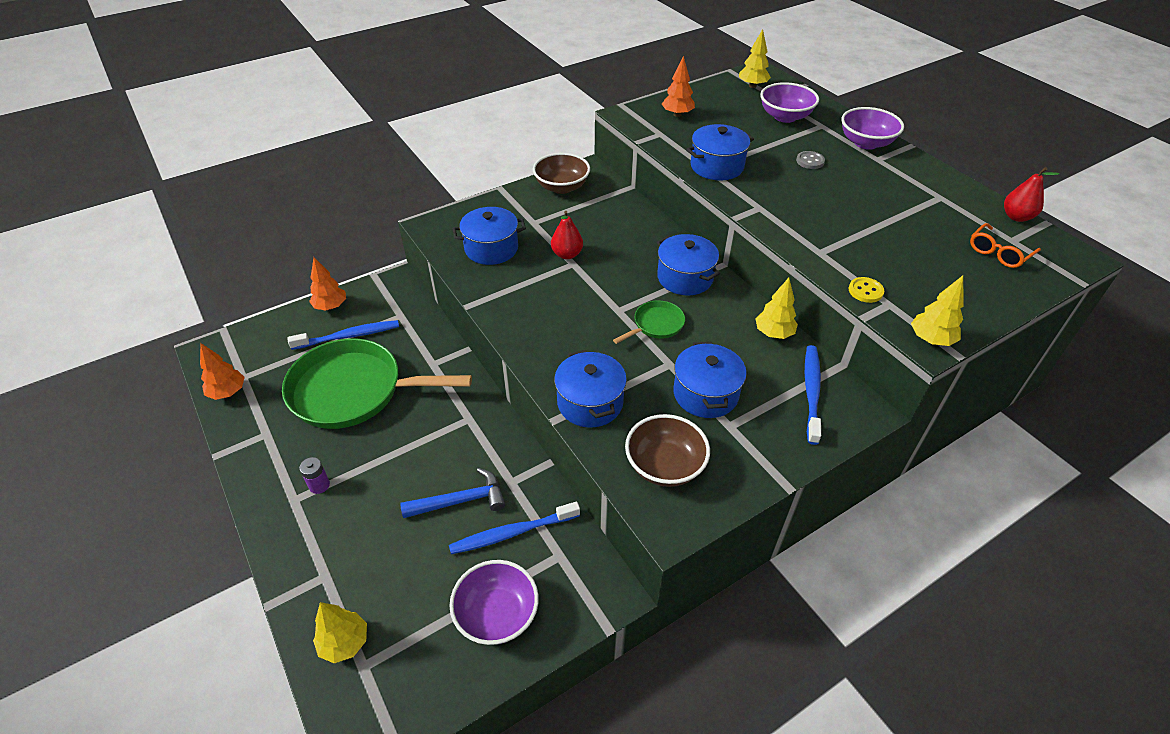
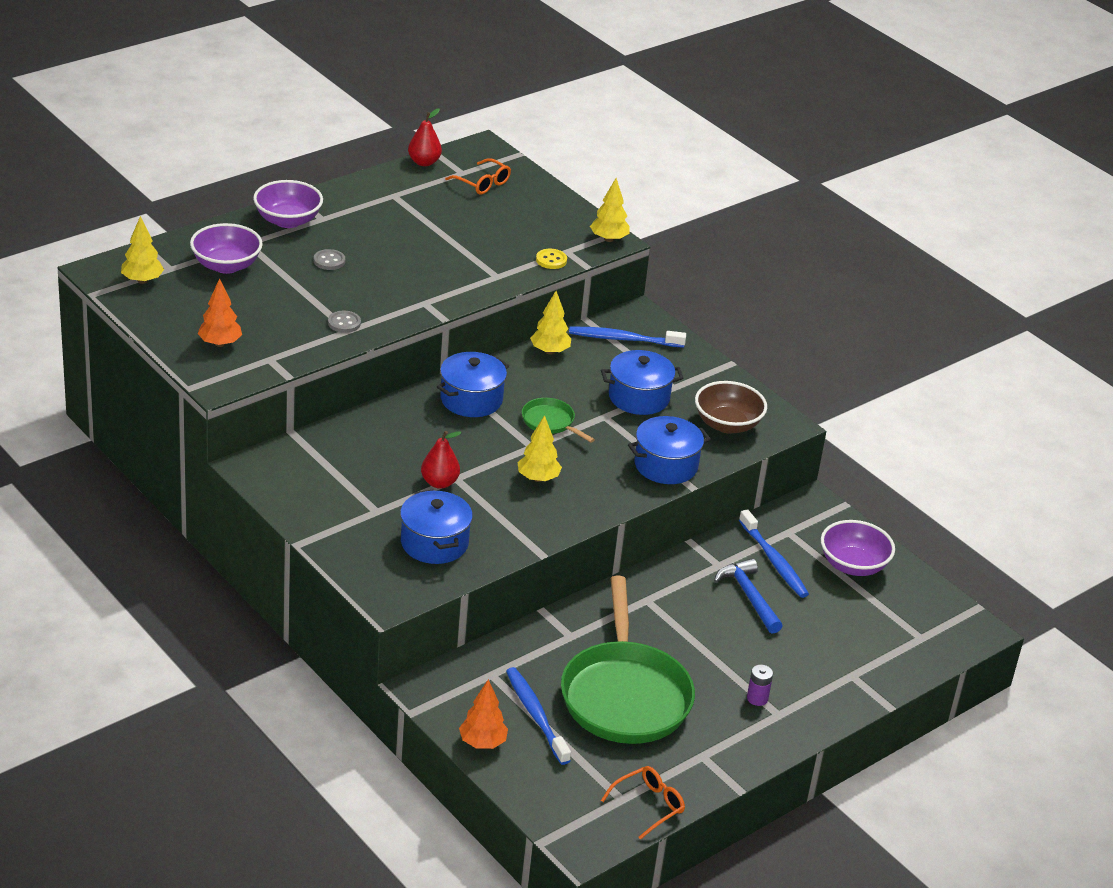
camera: 100 degrees left, 10 degrees down
orange tree [200,343,245,400] -> orange glasses [601,766,685,840]
yellow tree [313,602,367,663] -> yellow tree moved to [517,415,562,482]
brown bowl [533,153,590,194] -> none
blue pot [686,124,754,180] -> grey button [328,311,361,333]

